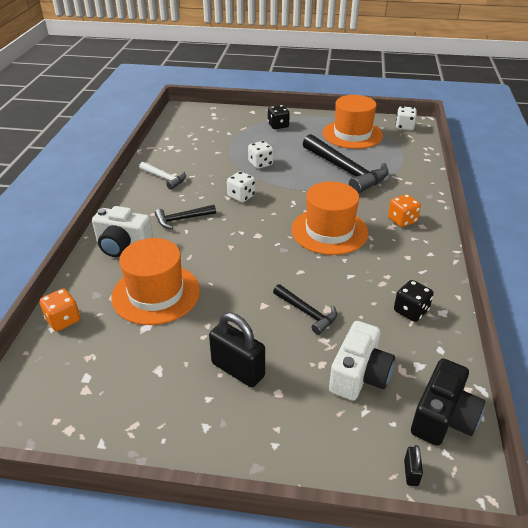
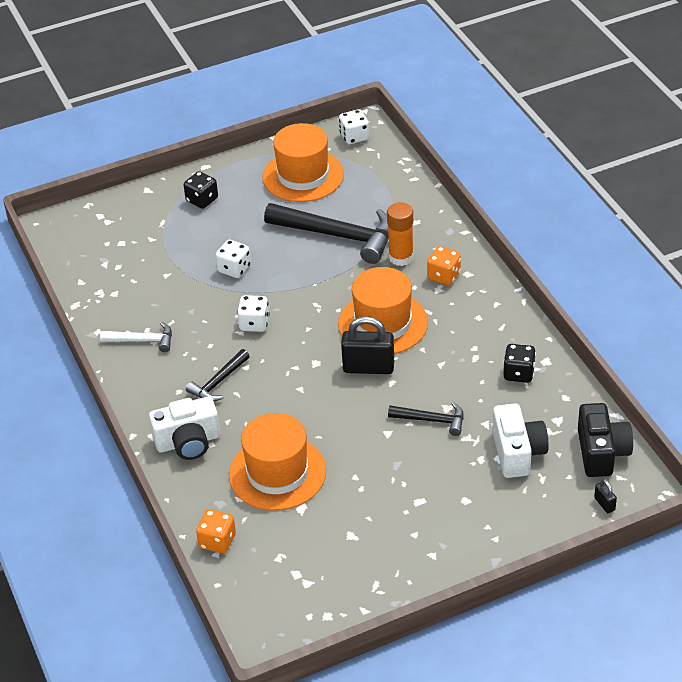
camera: 30 degrees left, 5 degrees up
black padlock [209,313,265,387] -> black padlock moved to [341,316,394,374]
none -> orange glue stick [387,202,414,266]

